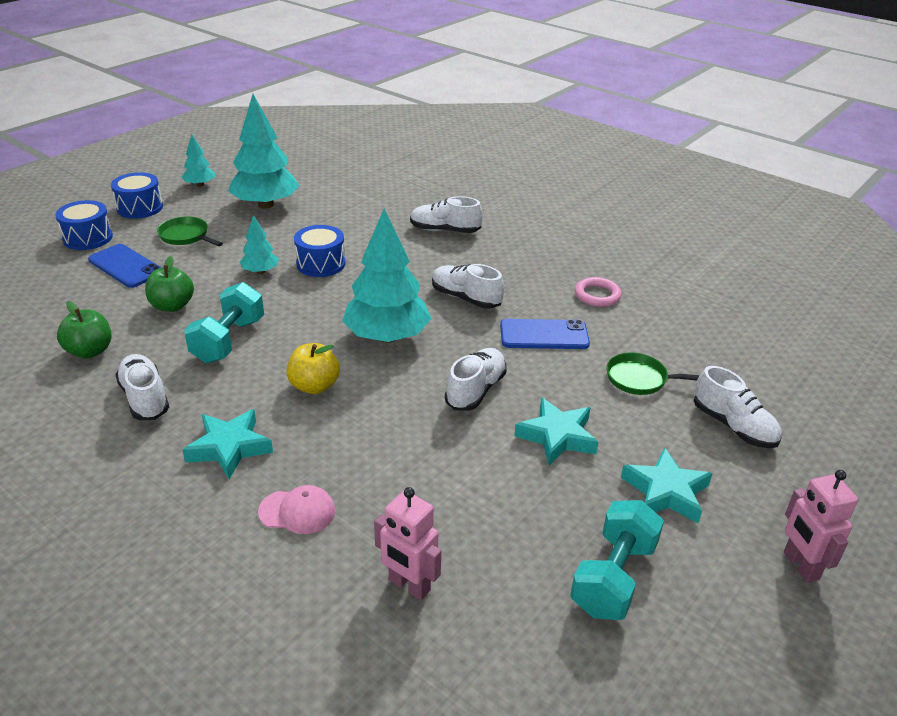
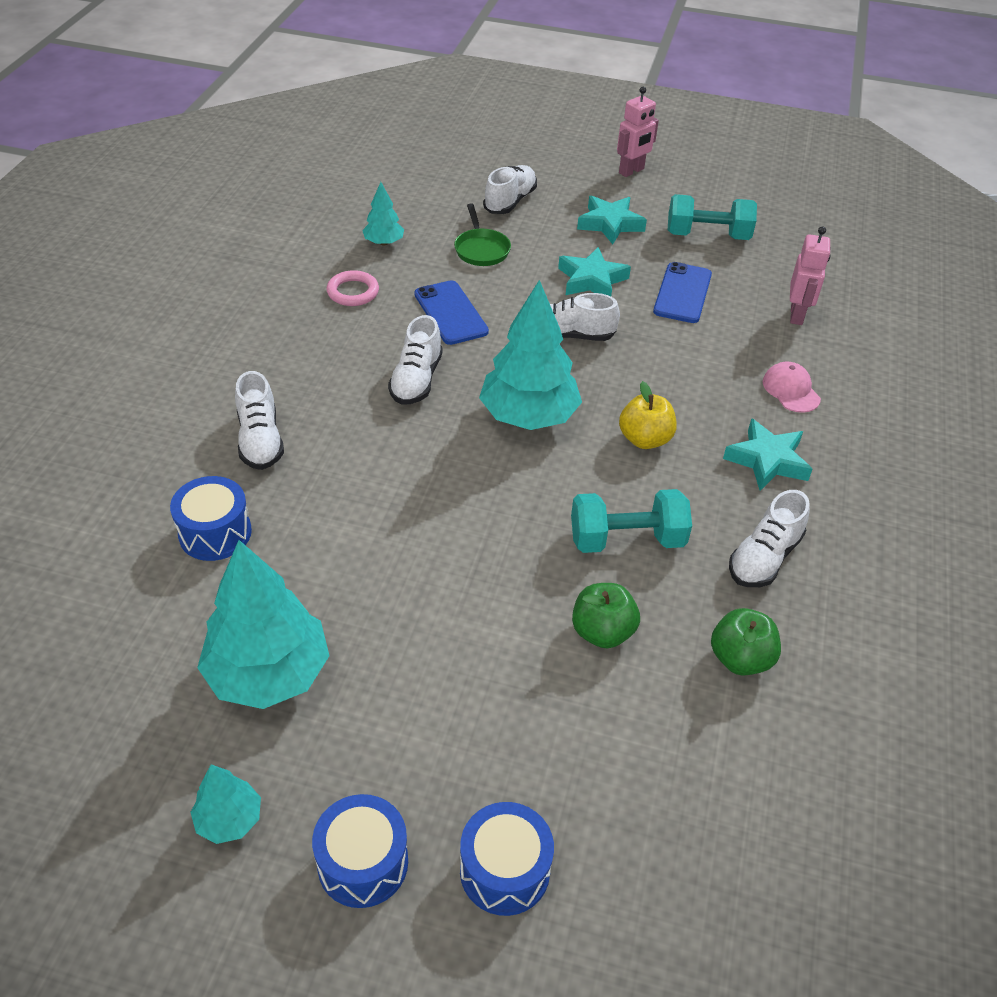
camera: 115 degrees left, 10 degrees up
blue phone [88,244,162,288] -> blue phone moved to [653,262,712,323]
green pan [157,216,223,246] -> none
turquoise tree [240,215,279,274] -> turquoise tree moved to [362,182,404,245]
blue drum [294,225,345,277] -> blue drum moved to [170,476,252,561]

